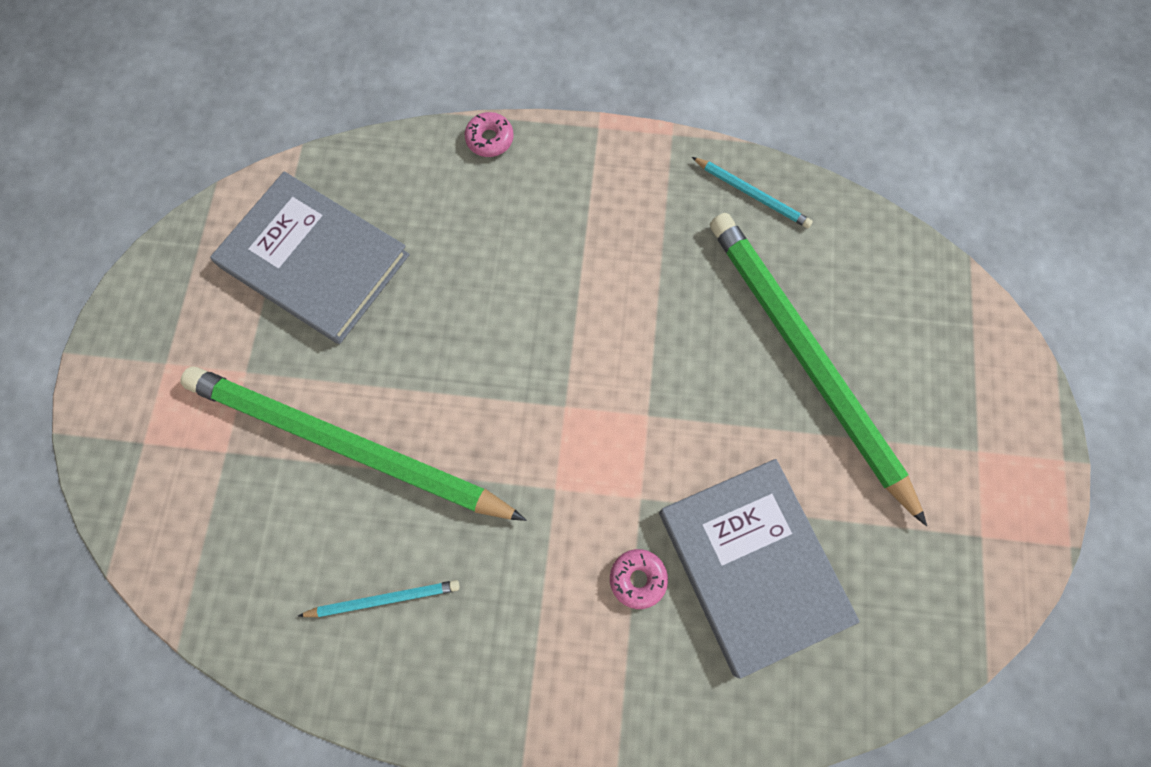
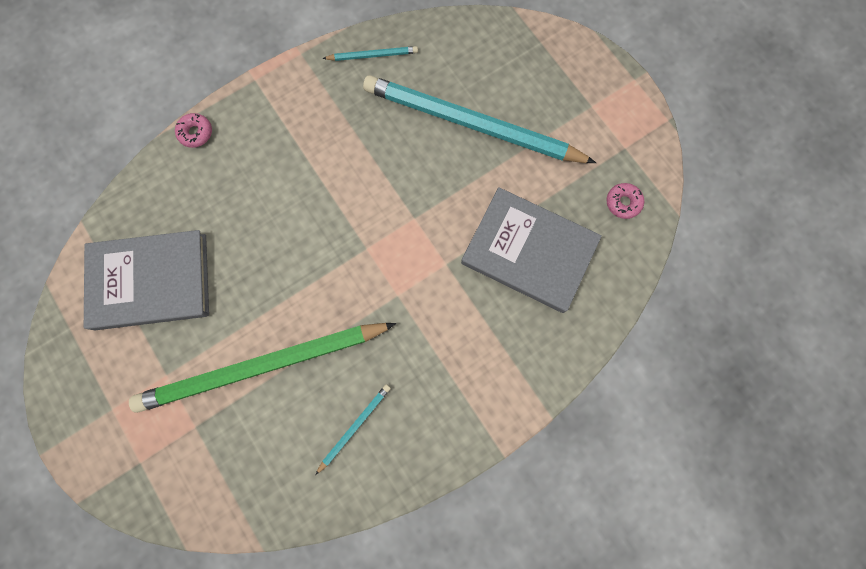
camera: 40 degrees left, 5 degrees up
pink donut [610,549,668,609] -> pink donut moved to [606,183,644,219]
green pencil [710,213,927,526] -> turquoise pencil [363,75,596,163]

